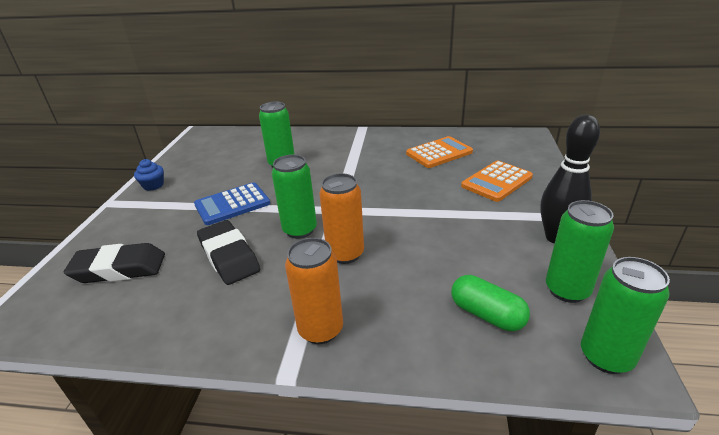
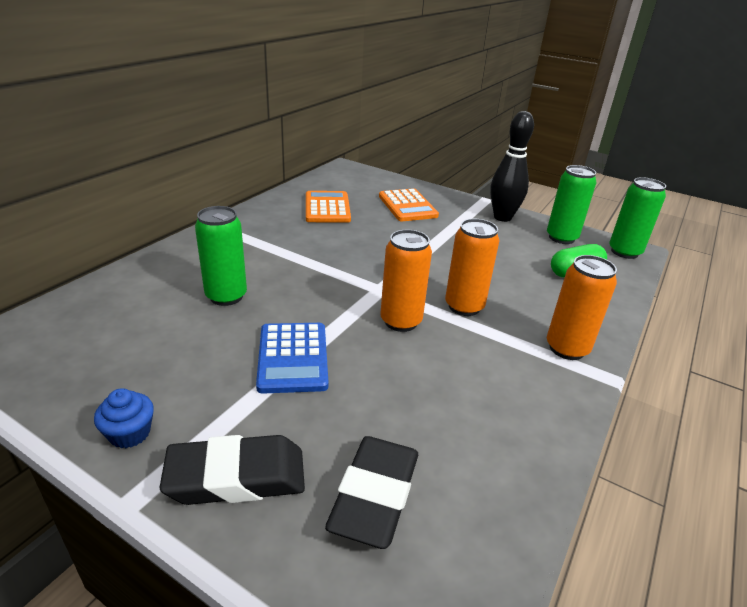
camera: 70 degrees left, 0 degrees up
black eraser [197,220,260,285] -> black eraser moved to [159,435,305,505]
green can [272,155,317,239] -> orange can [380,230,432,332]

